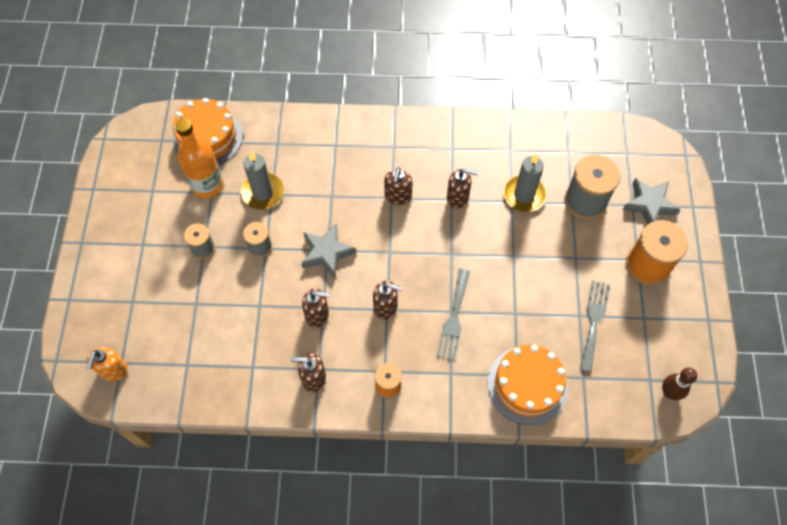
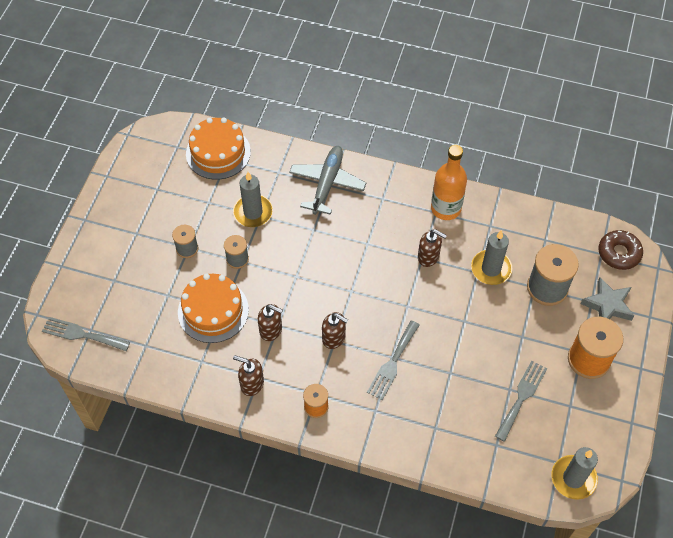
camera: 15 degrees right, 5 degrees down
orange soap dispenser [87,347,128,381] -> grey fork [42,317,130,351]
orange bottle [175,118,224,198] -> orange bottle moved to [431,145,467,220]
grey star [301,223,356,278] -> none
brown soap dispenser [384,167,413,205] -> none
orange cake [488,345,568,425] -> orange cake moved to [178,274,249,343]
brown bowling pin [662,367,697,400] -> grey candle [552,447,598,500]
none -> grey plane [289,146,366,215]
none -> brown donut [598,230,643,270]

